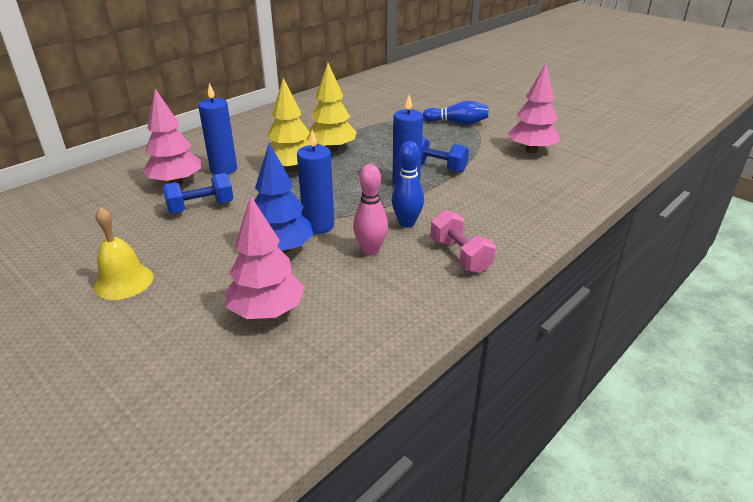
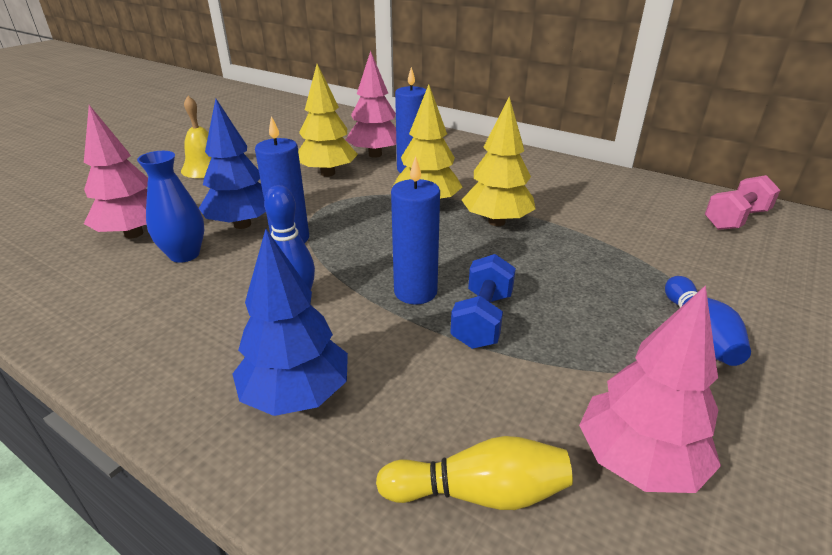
camera: 80 degrees right, 0 degrees up
blue dumbbell [162,173,234,214] -> yellow tree [298,64,358,177]
pink bowling pin [353,164,388,255] -> none
pink dumbbell [430,210,496,274] -> pink dumbbell moved to [705,175,780,230]
none -> blue vase [137,151,204,263]
none -> blue tree [232,229,348,416]
none -> yellow bowling pin [376,436,573,510]

